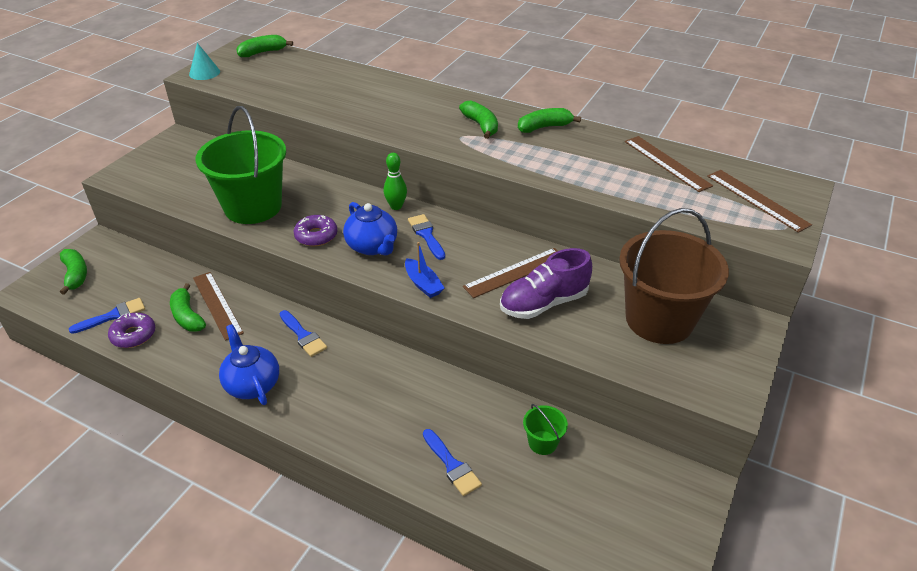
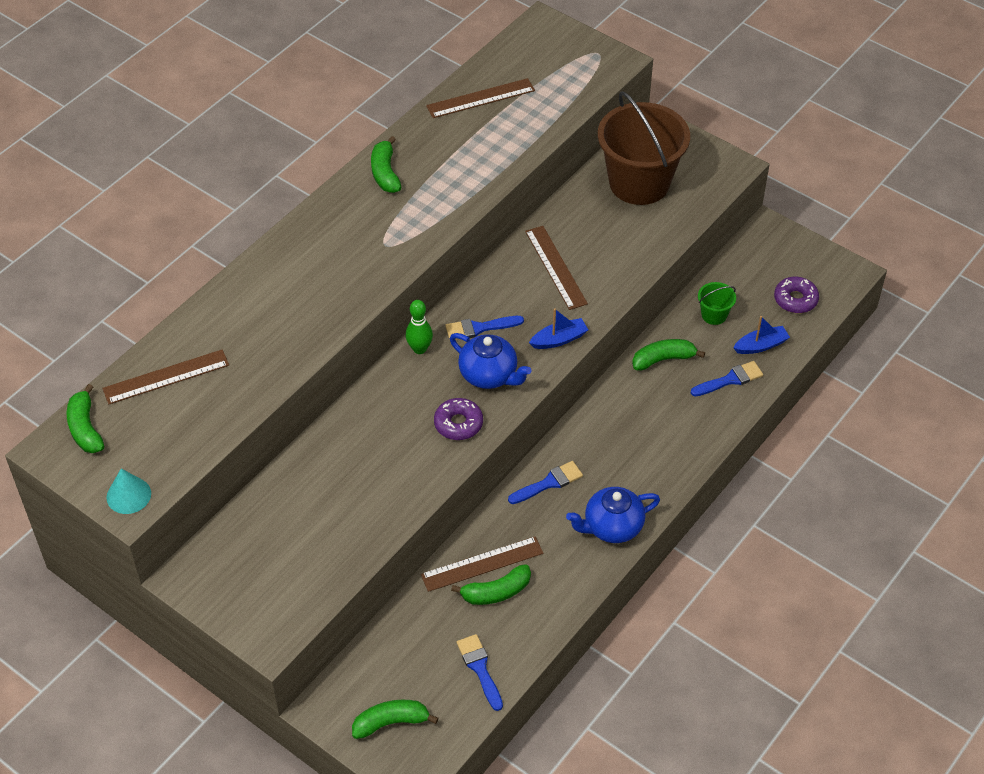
camera: 80 degrees left, 10 degrees up
purple donut [108,313,155,348] -> purple donut moved to [774,277,819,313]
green bucket [195,106,286,224] -> none
blue teapot [343,202,397,255] -> blue teapot turned 60 degrees clockwise [450,333,532,389]
green banana [459,100,498,139] -> green banana moved to [632,339,705,370]
purple shoe [500,248,592,319] -> none
brown ruler [707,170,812,233] -> brown ruler moved to [102,349,229,405]
none -> blue boat [733,316,790,354]

